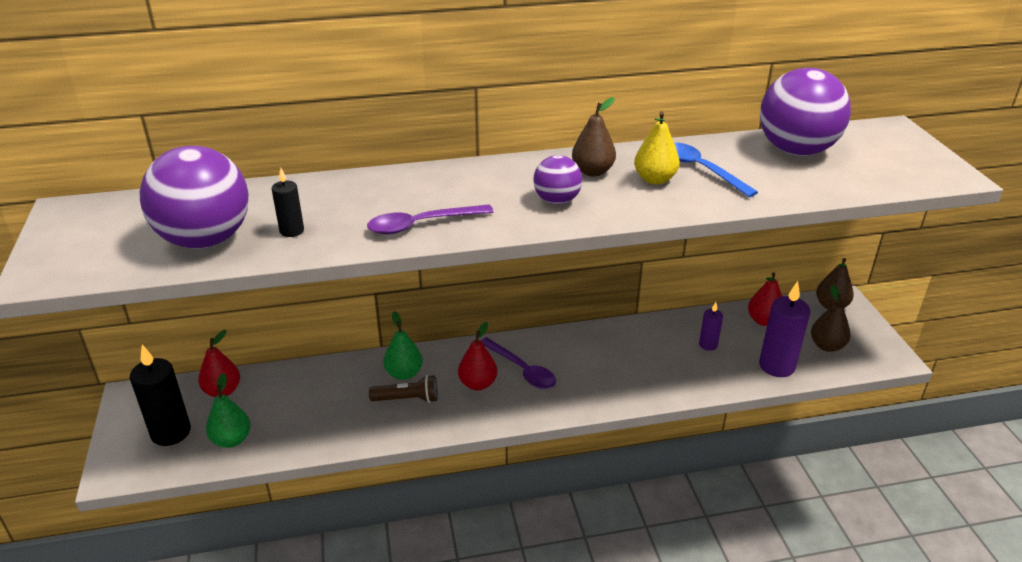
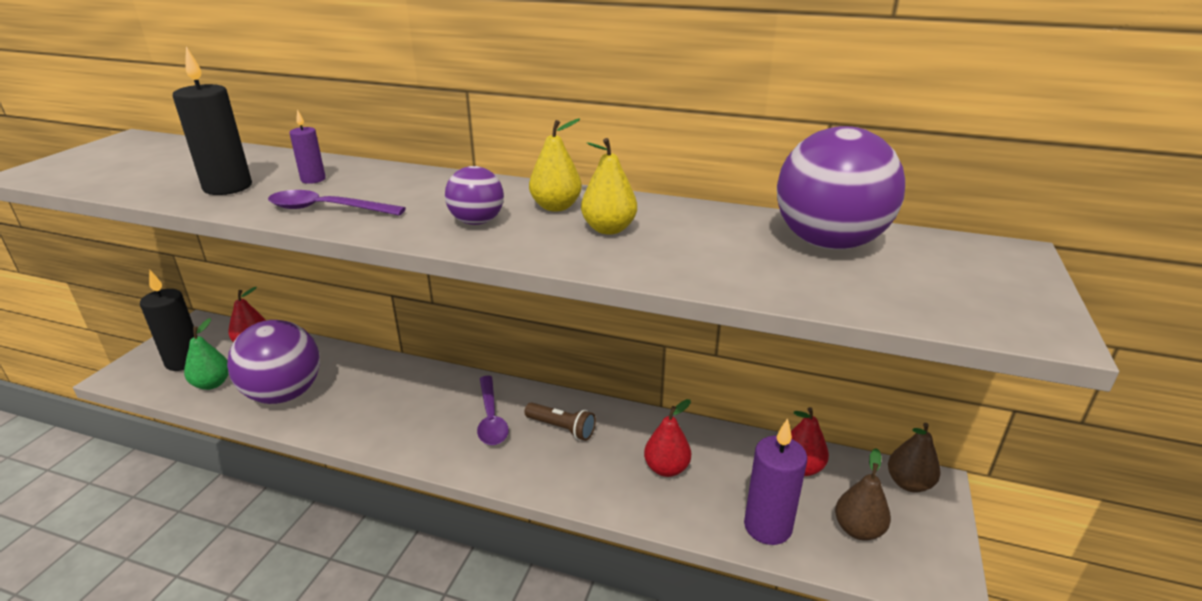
camera: 30 degrees right, 5 degrees down
purple ball [140,146,249,249] -> purple ball moved to [227,320,320,404]
black candle [272,168,304,237] -> black candle [173,47,252,195], size x1.86
brown flashlight [369,375,438,403] -> brown flashlight moved to [524,402,596,441]
green pear [383,311,423,380] -> none
red pear [458,322,497,390] -> red pear moved to [644,399,691,477]
brown pear [572,97,616,176] -> yellow pear [529,119,582,212]
blue spoon [674,142,758,197] -> none
purple candle [699,302,723,351] -> purple candle moved to [289,109,326,184]

